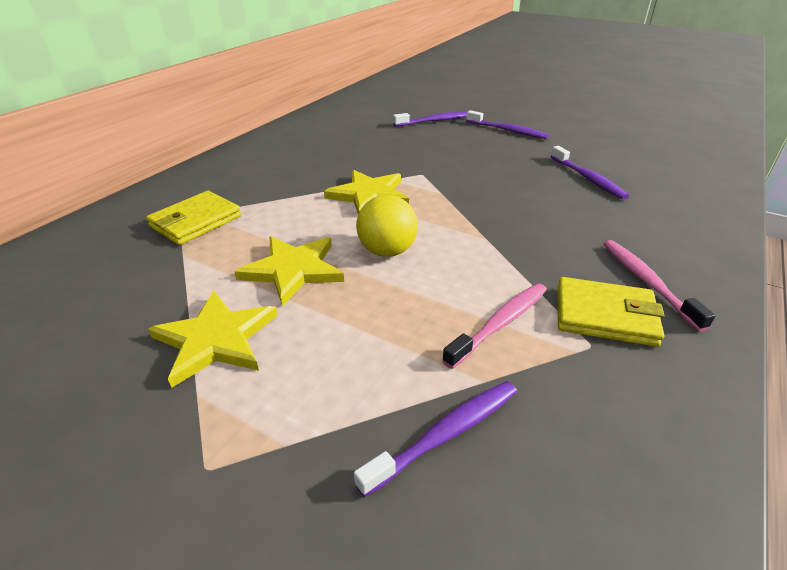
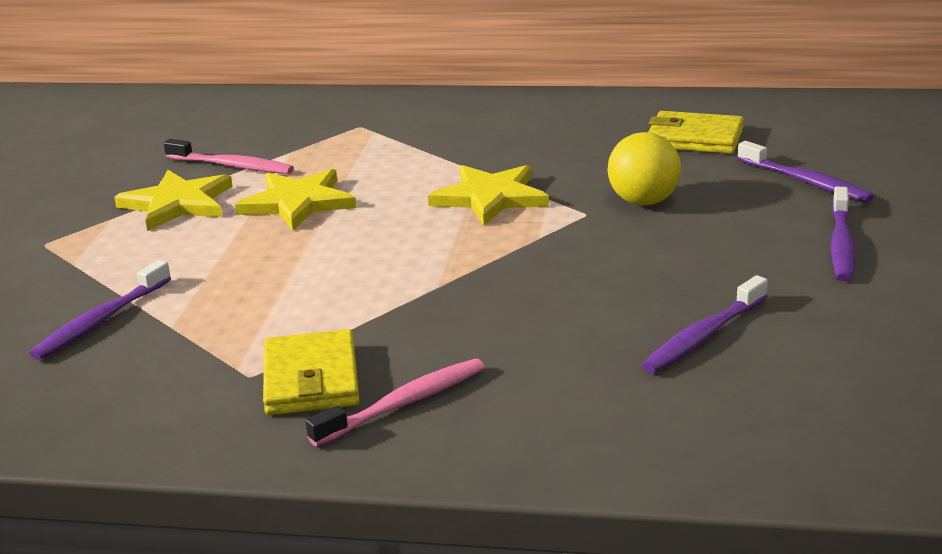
camera: 70 degrees right, 10 degrees down
yellow wallet [146,191,241,245] -> yellow wallet moved to [648,111,744,154]
purple toothbrush [354,381,517,497] -> purple toothbrush turned 90 degrees clockwise [29,260,171,360]
yellow ball [356,195,418,257] -> yellow ball moved to [608,132,681,205]
pink toothbrush [442,283,547,369] -> pink toothbrush moved to [164,139,294,174]

